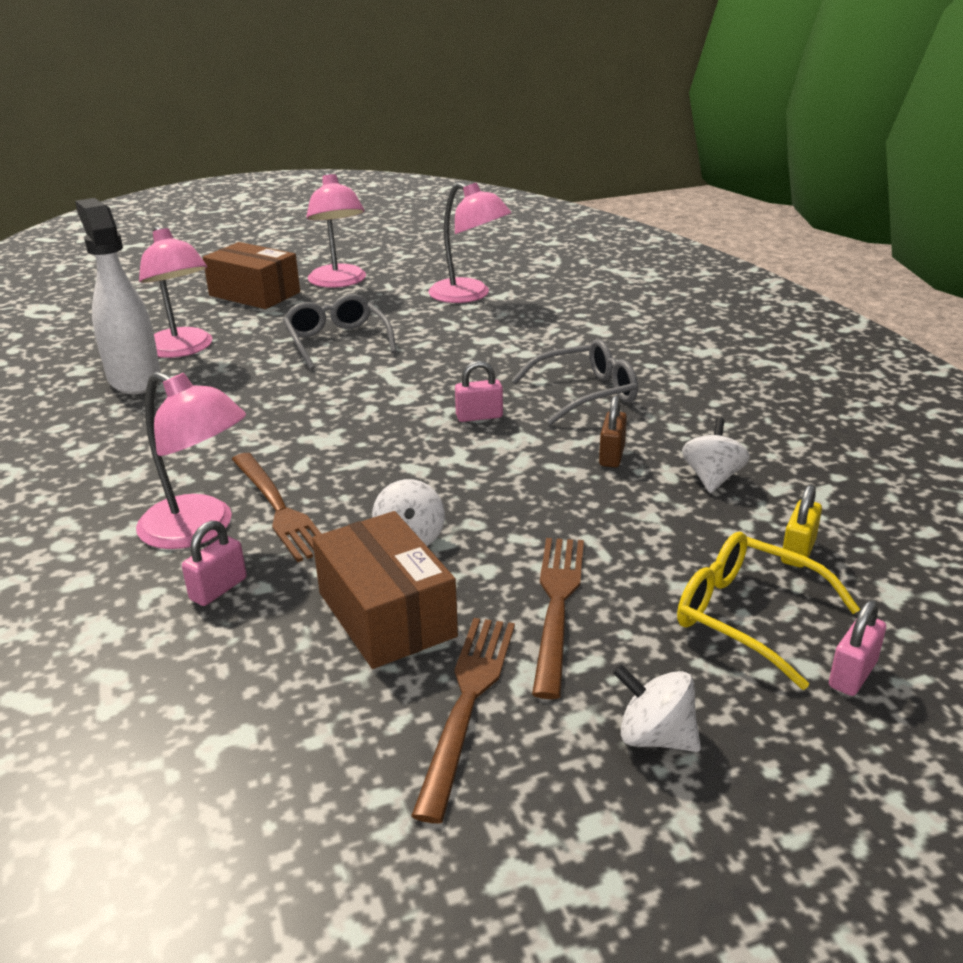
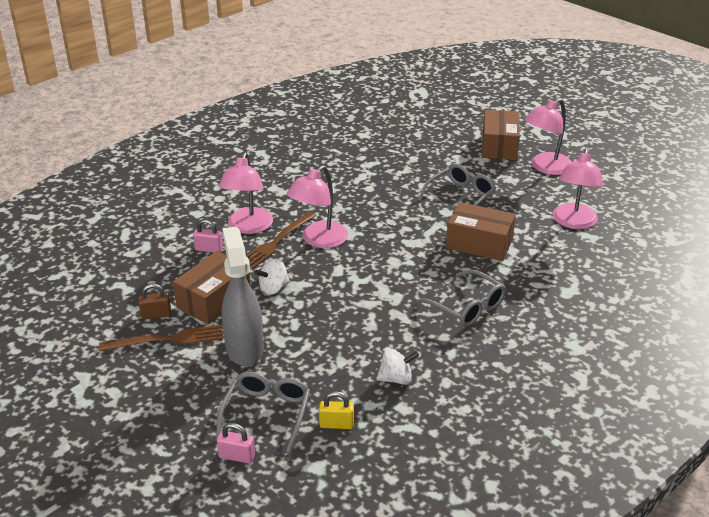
camera: 65 degrees right, 5 degrees up
white spray bottle [75,198,161,394] -> none
pink lamp [139,226,212,358] -> pink lamp moved to [287,165,348,248]
pink padlock [455,361,503,422] -> none
brown fork [532,538,584,699] -> grey spray bottle [222,227,264,366]
brown padlock [599,395,627,467] -> brown padlock moved to [138,284,171,320]
white spinning top [613,664,701,752] -> none
yellow glasses [677,532,860,690] -> grey glasses [216,372,310,453]
none -> brown box [446,202,516,261]

